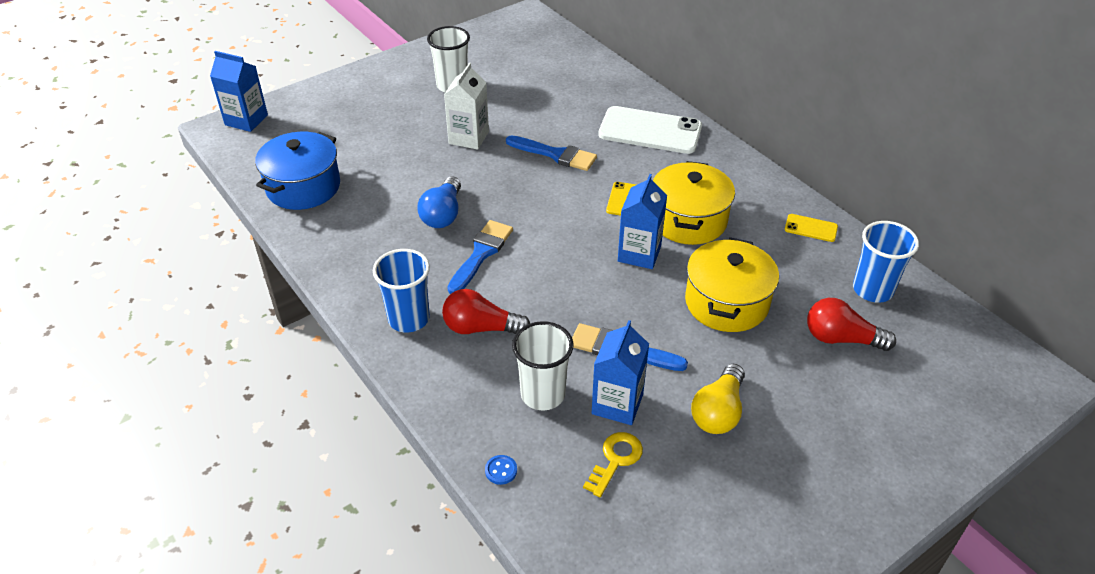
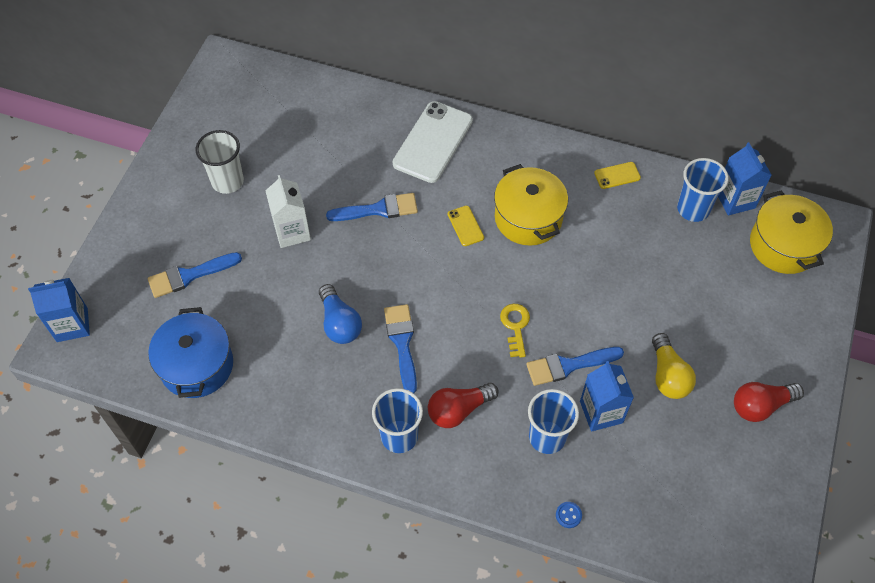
camera: 35 degrees left, 15 degrees up
white cup [512,321,574,410] -> blue cup [528,389,579,454]
yellow key [583,432,643,497] -> yellow key moved to [500,304,530,358]
white phone [598,106,702,154] -> white phone turned 45 degrees counterclockwise [393,101,473,183]
blue carton [618,174,667,269] -> blue carton moved to [718,142,771,215]
yellow pot [685,237,779,332] -> yellow pot moved to [750,190,833,274]
red light bulb [807,298,896,351] -> red light bulb moved to [734,382,804,422]
none -> blue brush [148,252,242,298]

